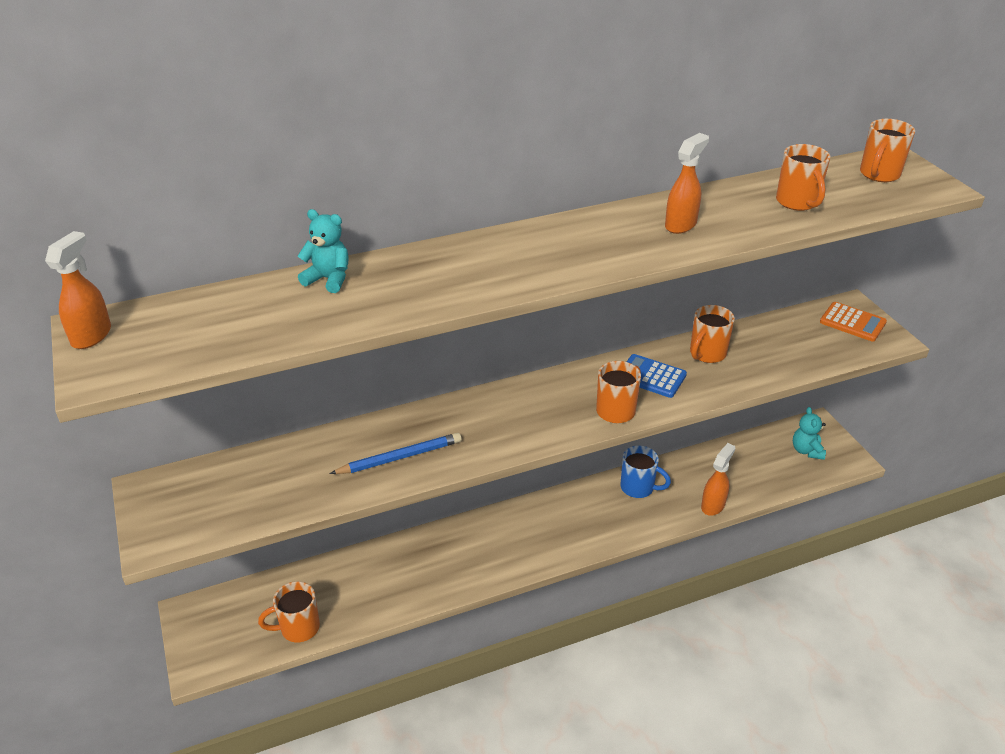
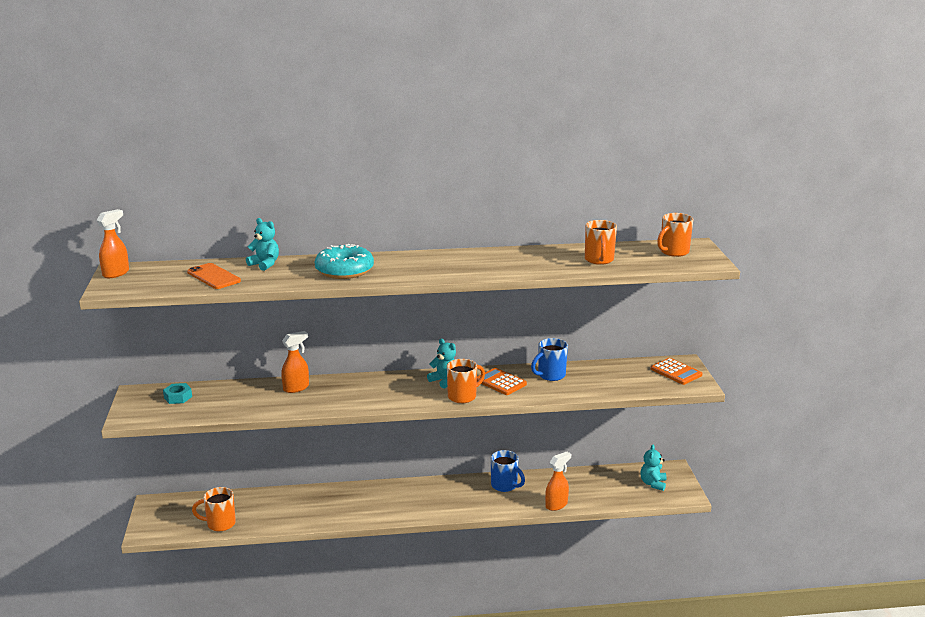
camera: 15 degrees right, 15 degrees down
blue pencil [330,433,462,474] -> none
blue calculator [627,354,687,398] -> orange calculator [477,368,527,395]
orange spray bottle [665,133,709,234] -> orange spray bottle moved to [281,331,309,393]
orange mug [690,305,735,363] -> blue mug [531,338,568,381]
none -> turquoise nut [163,383,192,404]
none -> orange phone [187,263,241,289]
none -> turquoise donut [315,244,374,279]
none -> turquoise teddy bear [427,338,456,389]

